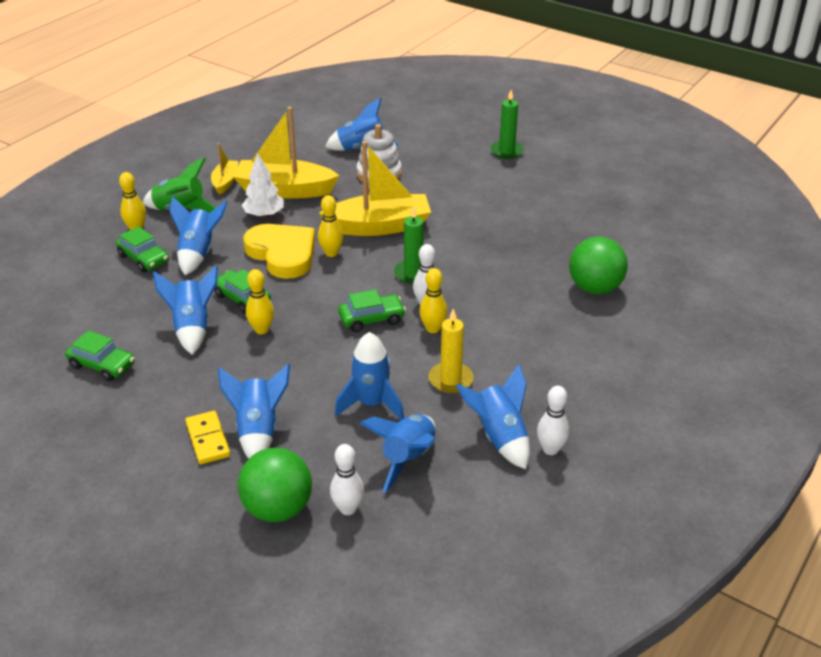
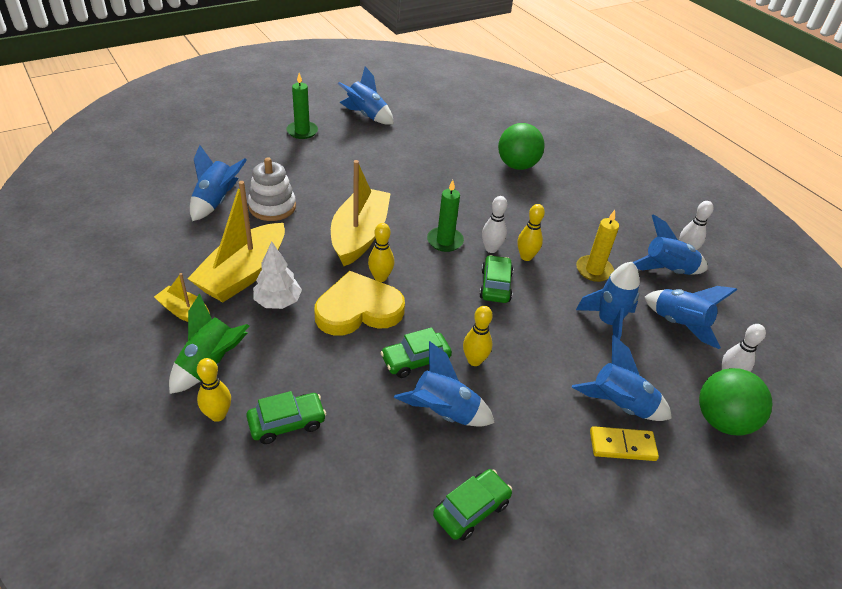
camera: 70 degrees left, 5 degrees up
blue rocket [170,196,228,275] -> blue rocket moved to [338,66,394,124]

